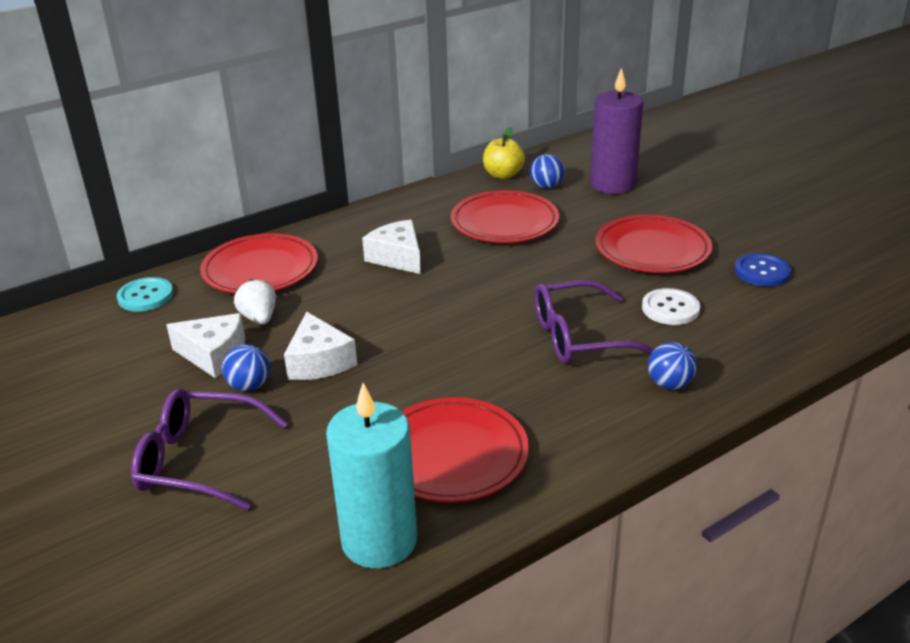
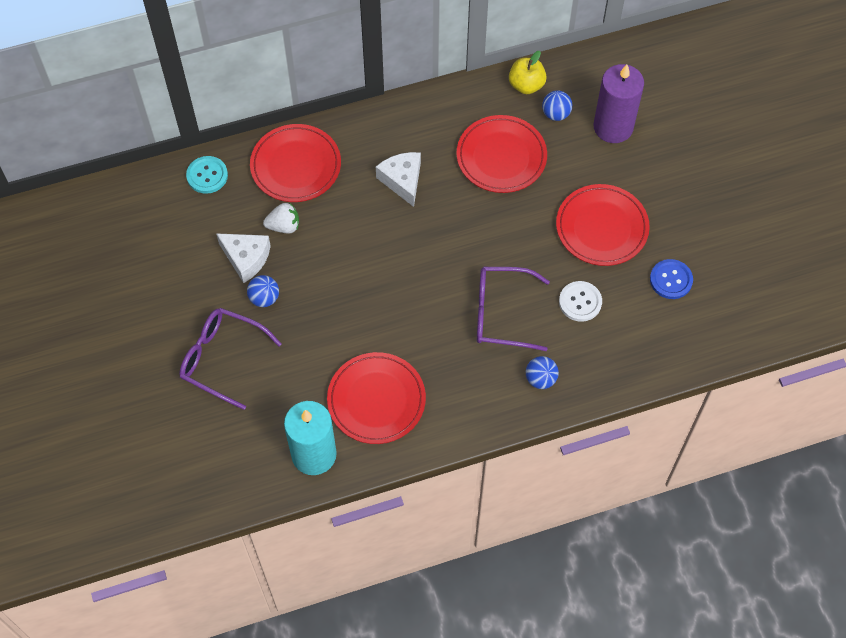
camera: 15 degrees right, 30 degrees up
white strawberry [234,279,276,324] -> white strawberry turned 90 degrees clockwise [263,203,299,233]
white cheese [284,312,357,380] -> none

